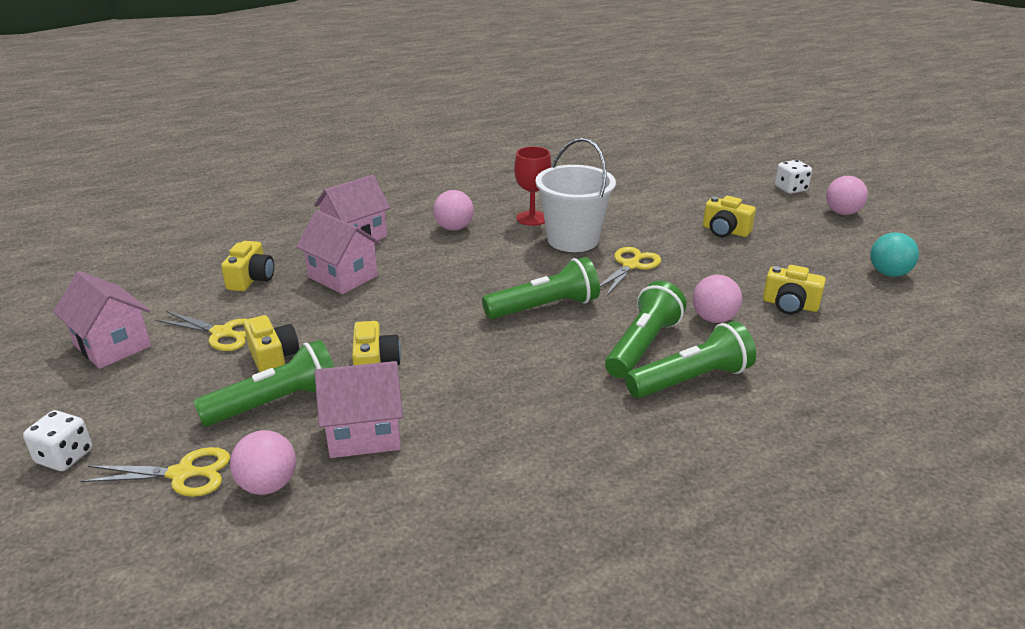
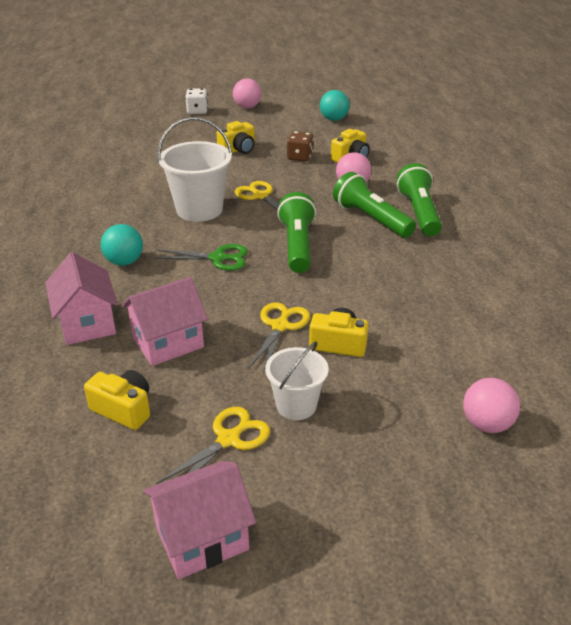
camera: 70 degrees left, 5 degrees up
white dice [23,410,92,471] -> none
yellow scissors [80,447,230,497] -> yellow scissors moved to [248,302,310,373]
green flashlight [193,340,334,426] -> none
yellow camera [244,315,299,372] -> white bucket [265,341,329,420]
pink house [314,361,403,458] -> none
pink ball [433,190,474,231] -> turquoise ball [101,224,143,266]
red goblet [514,146,552,226] -> none
none -> green scissors [154,244,248,271]
none -> brown dice [287,131,314,162]

